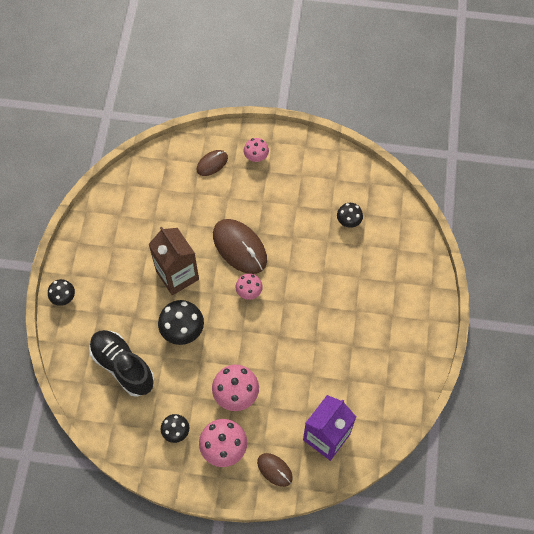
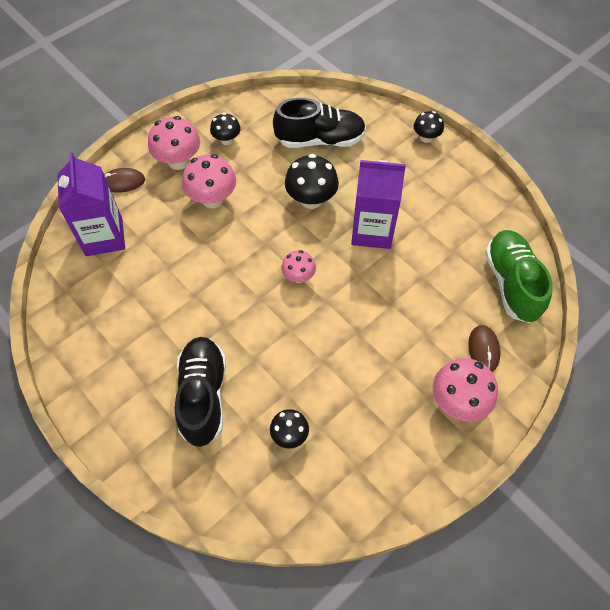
camera: 130 degrees right, 5 degrees down
brown carton [148,227,199,295] -> purple carton [351,160,406,249]
brown mouse [213,219,267,274] -> none
pink mushroom [244,138,269,162] -> pink mushroom [433,358,498,422], size x1.65
none -> black shoe [175,337,226,447]
none -> green shoe [485,230,553,323]

